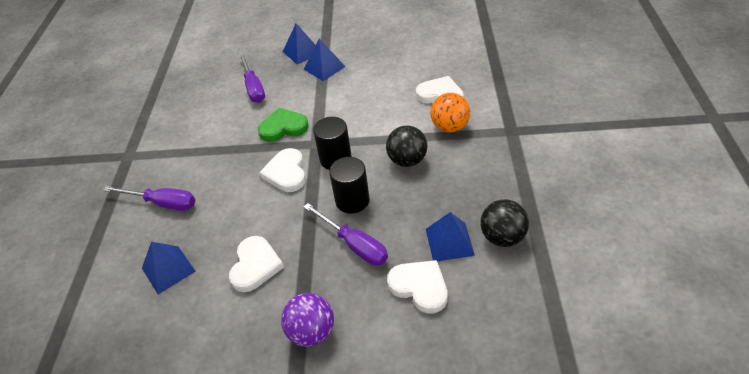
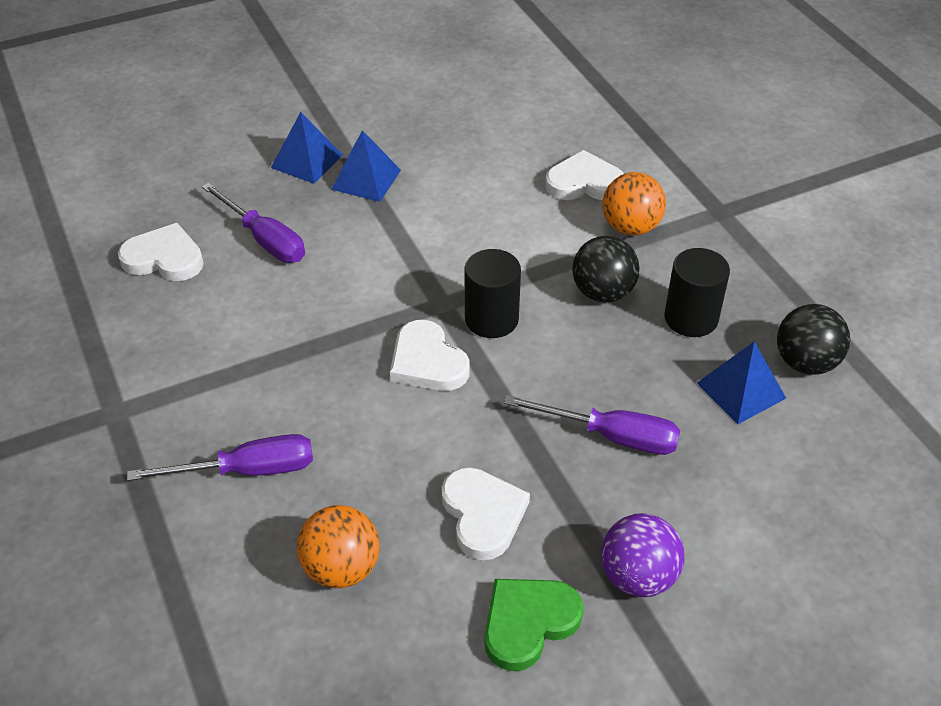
camera: 30 degrees left, 0 degrees up
blue pyramid [142,242,196,294] -> orange ball [297,505,380,588]
green heart [258,108,309,142] -> green heart moved to [484,579,584,671]
black cylinder [329,157,370,214] -> black cylinder moved to [664,248,730,337]
white heart [387,260,448,313] -> white heart moved to [118,223,203,281]

